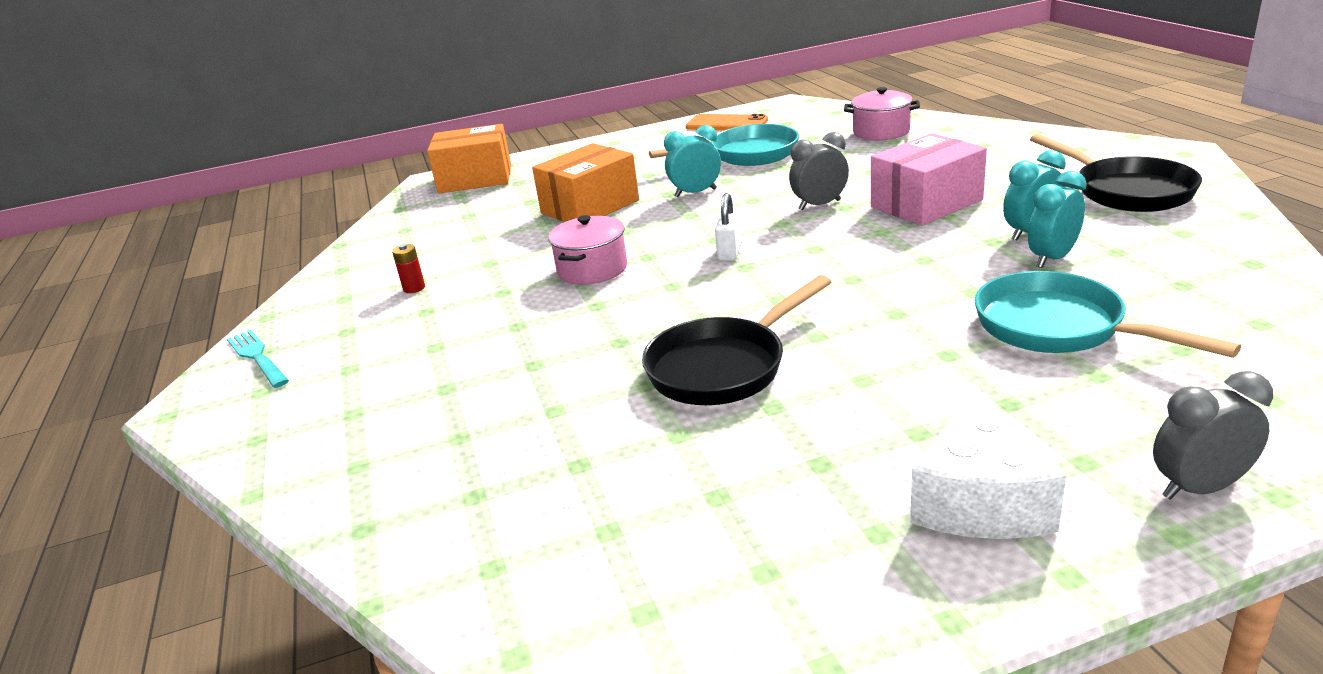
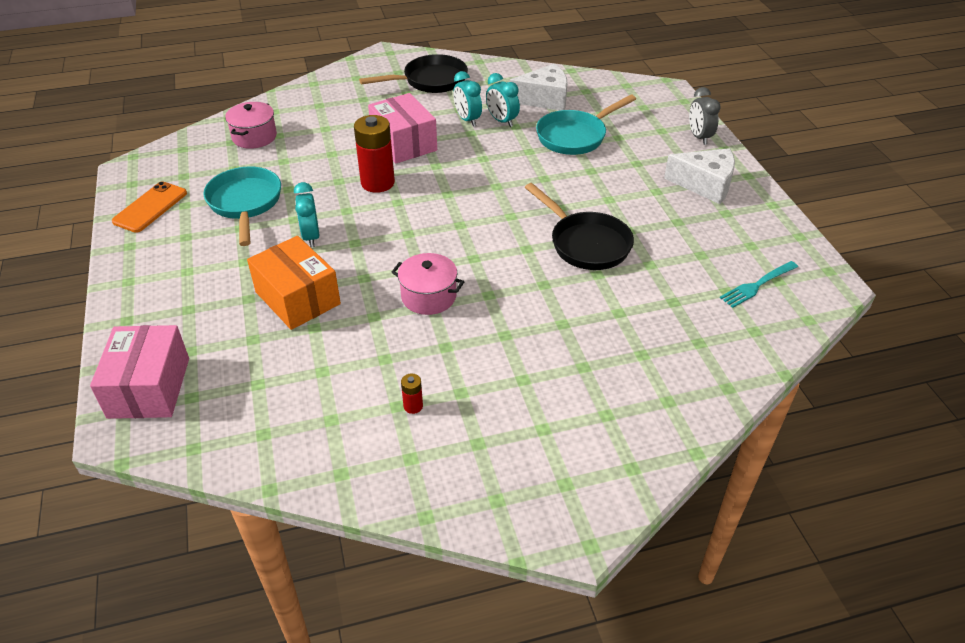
camera: 90 degrees left, 15 degrees up
turquoise fork [227,330,289,388] -> turquoise fork moved to [720,261,798,308]
orange box [427,124,511,193] -> pink box [90,325,189,419]
white padlock [715,193,742,261] -> none
grey clock [789,132,849,211] -> red battery [354,115,395,193]
none -> white cheese [509,63,567,110]

